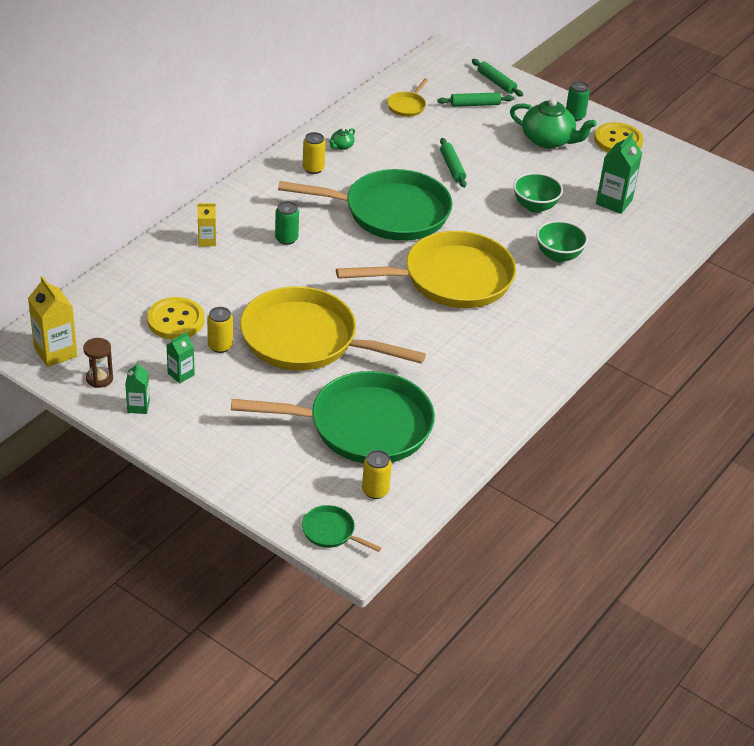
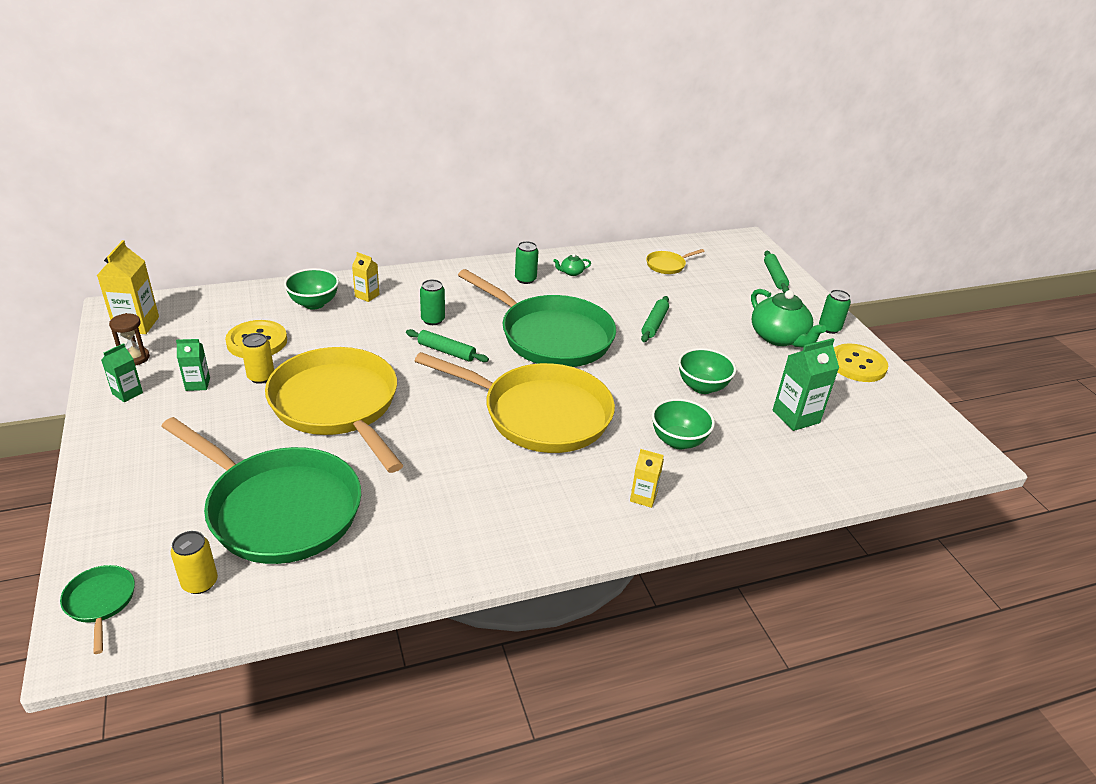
camera: 35 degrees right, 5 degrees down
yellow can [303,132,326,174] -> green can [515,241,538,284]
green rolling pin [437,92,514,107] -> green rolling pin moved to [406,329,489,362]
none -> green bowl [284,268,339,309]
none -> yellow carton [630,449,664,508]

